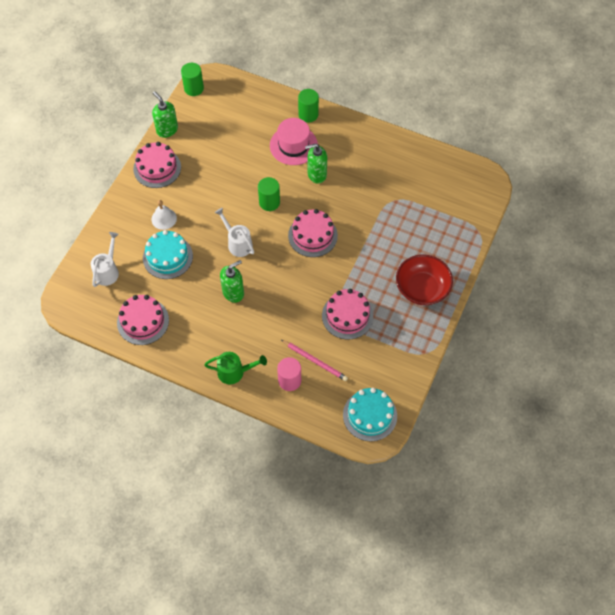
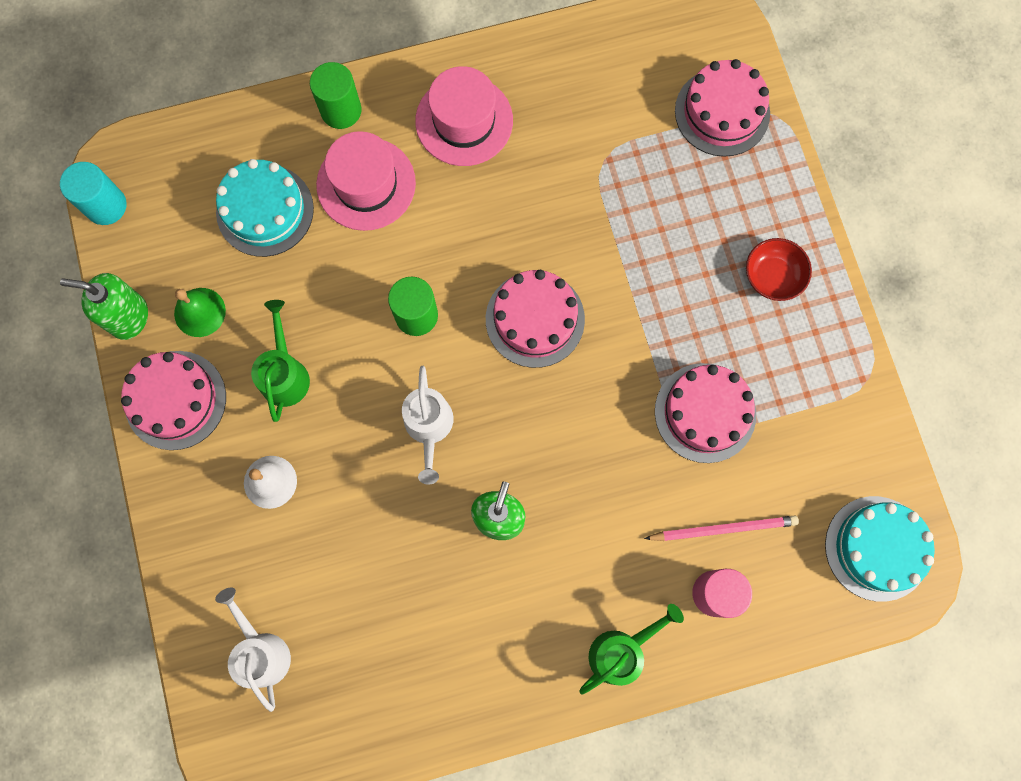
camera: 40 degrees left, 15 degrees up
pink cake [117,295,169,345] -> pink cake moved to [675,59,770,157]
turquoise cake [143,230,193,279] -> turquoise cake moved to [216,159,314,257]
green cylinder [181,63,204,96] -> turquoise cylinder [60,162,127,225]
white watering can [215,208,254,257] -> white watering can turned 105 degrees counterclockwise [402,366,454,485]
green soap dispenser [305,144,327,184] -> none
red bowl [396,254,453,305] -> red bowl [746,238,812,301], size x0.59
none -> green bell [174,288,226,337]
none -> green watering can [251,300,310,422]
none -> pink hat [415,66,513,166]

